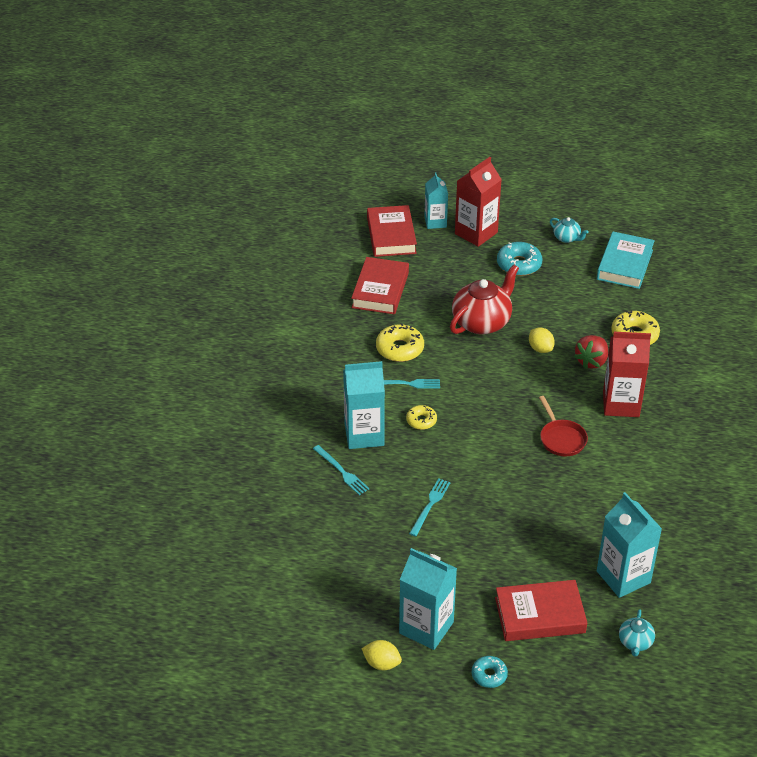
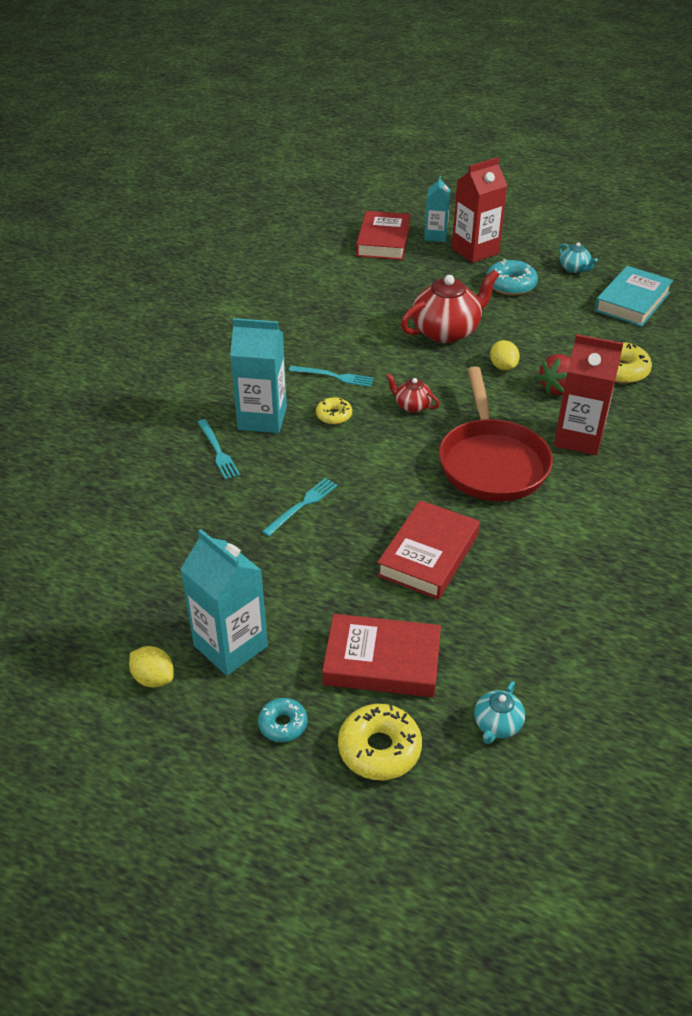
camera: 15 degrees right, 0 degrees up
red book [351,257,409,314] -> red book moved to [377,500,480,600]
yellow donut [376,323,424,362] -> yellow donut moved to [338,704,422,780]
red pan [539,396,588,456] -> red pan [439,366,553,501], size x1.92
turquoise carton [597,492,662,598] -> none
none -> red teapot [386,374,439,413]

